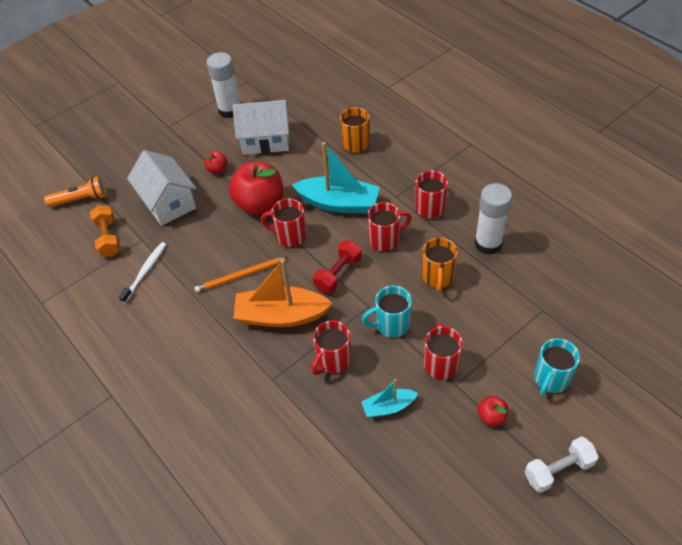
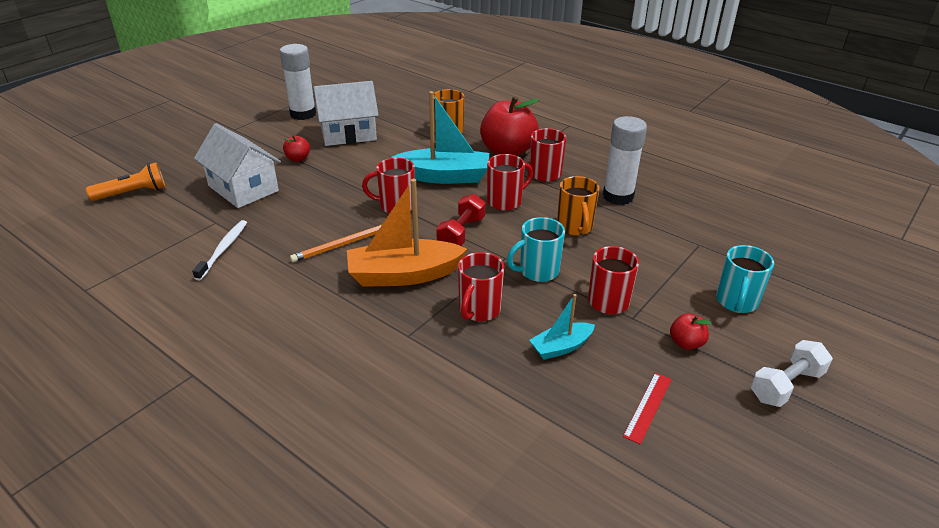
camera: 15 degrees left, 15 degrees down
orange dumbbell [90,205,120,257] -> none
red apple [229,162,283,215] -> red apple moved to [480,96,539,156]
none -> red ruler [623,373,672,445]

